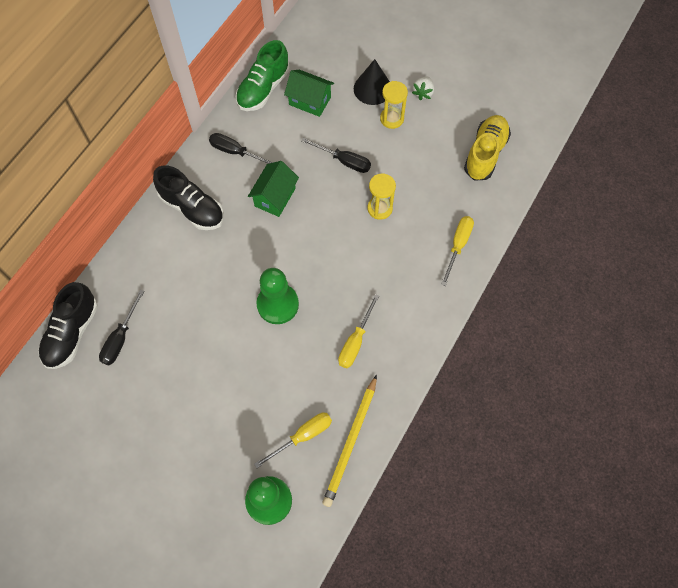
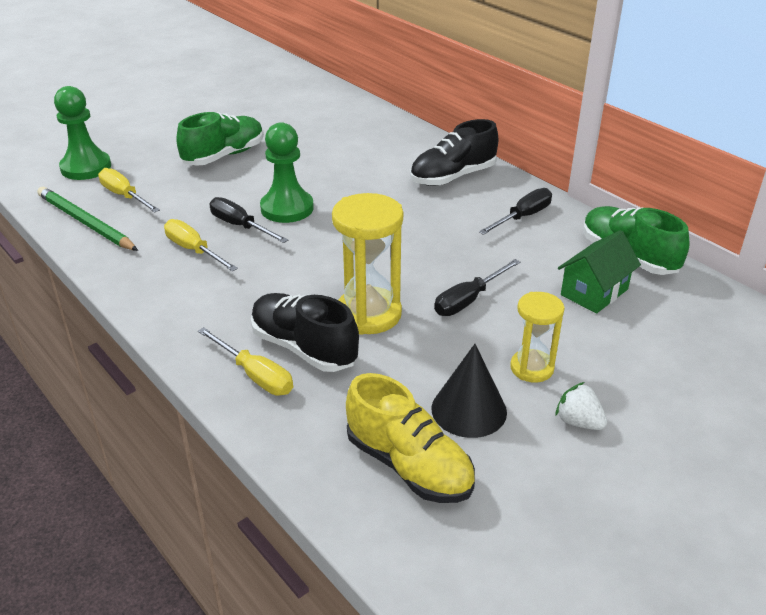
camera: 110 degrees right, 30 degrees down
black shoe [39,282,98,369] -> black shoe moved to [251,293,359,372]
black screwdriver [99,290,145,365] -> black screwdriver moved to [209,197,288,243]
green house [248,161,299,217] -> none
yellow screwdriver [254,412,332,468] -> yellow screwdriver turned 150 degrees clockwise [98,168,160,213]
yellow pencil [322,375,377,507] -> green pencil [37,187,138,251]
black cone [354,59,390,105] -> black cone moved to [432,344,507,438]
yellow hourglass [368,174,396,220] -> yellow hourglass [332,193,403,335], size x1.63
none -> green shoe [177,112,264,166]

